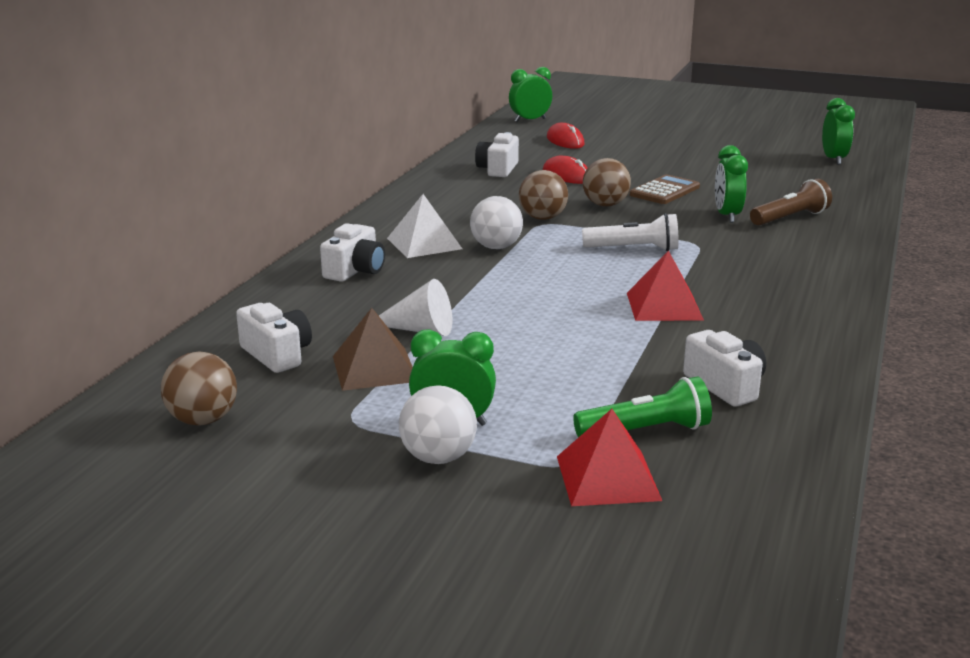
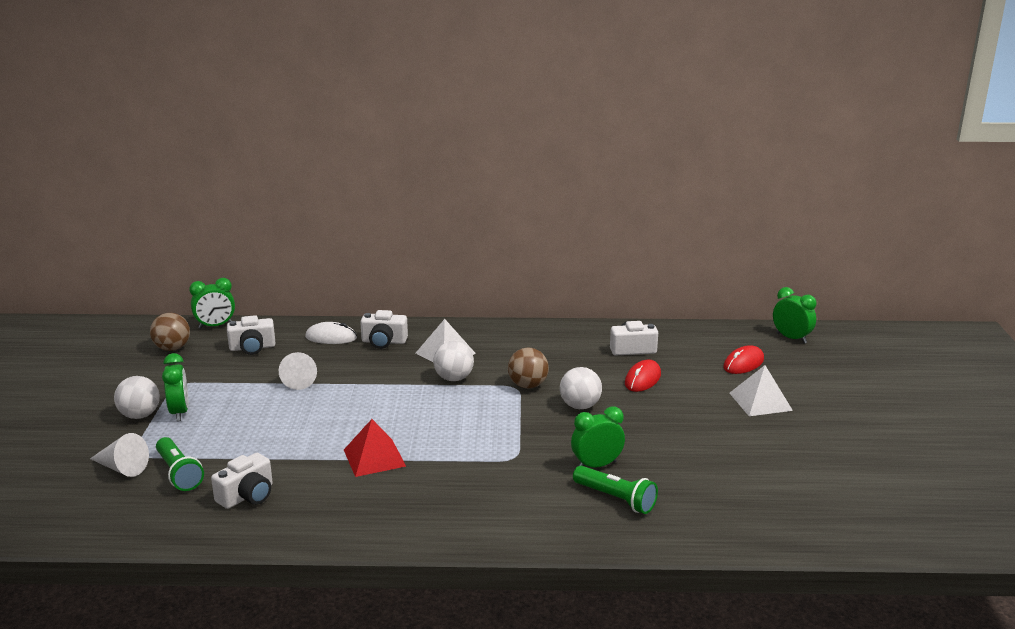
camera: 70 degrees right, 0 degrees up
white camera [236,303,312,373] -> white camera turned 45 degrees clockwise [227,315,275,355]
brown pyramid [333,308,413,391] -> none
red pyramid [557,409,662,506] -> white cone [90,433,149,477]
white flashlight [582,213,678,251] -> none
brown ball [583,158,631,207] -> white ball [560,367,602,409]
brown calculator [630,174,700,204] -> none
brown flashlight [750,179,832,226] -> green flashlight [573,466,658,514]
green clock [822,98,855,165] -> green clock moved to [189,278,235,329]
none -> white mouse [305,322,357,344]
none -> white pyramid [730,365,793,416]

